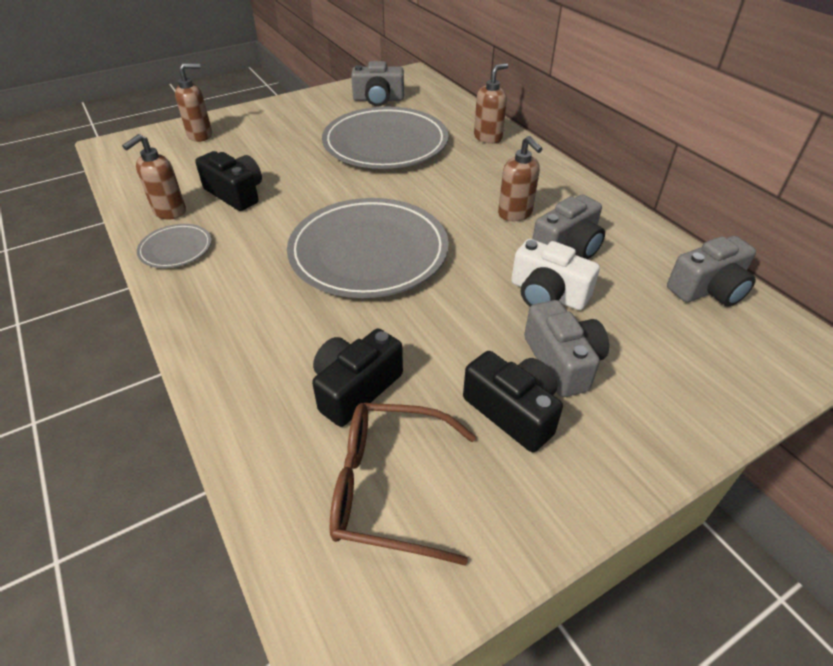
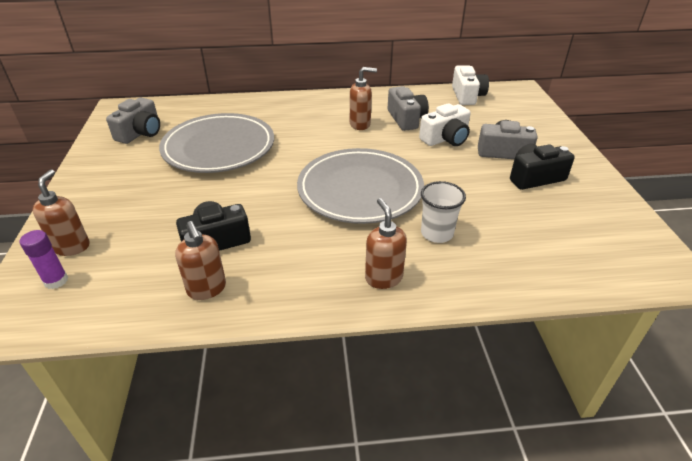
camera: 65 degrees left, 5 degrees down
grey plate [137,224,212,268] -> none
black camera [312,329,403,427] -> none
brown glasses [330,403,476,565] -> none
brown soap dispenser [474,63,508,144] -> brown soap dispenser moved to [365,198,407,289]
grey camera [667,236,756,306] -> white camera [452,65,489,105]
none -> purple glue stick [20,230,68,289]
none -> white cup [421,181,466,243]

